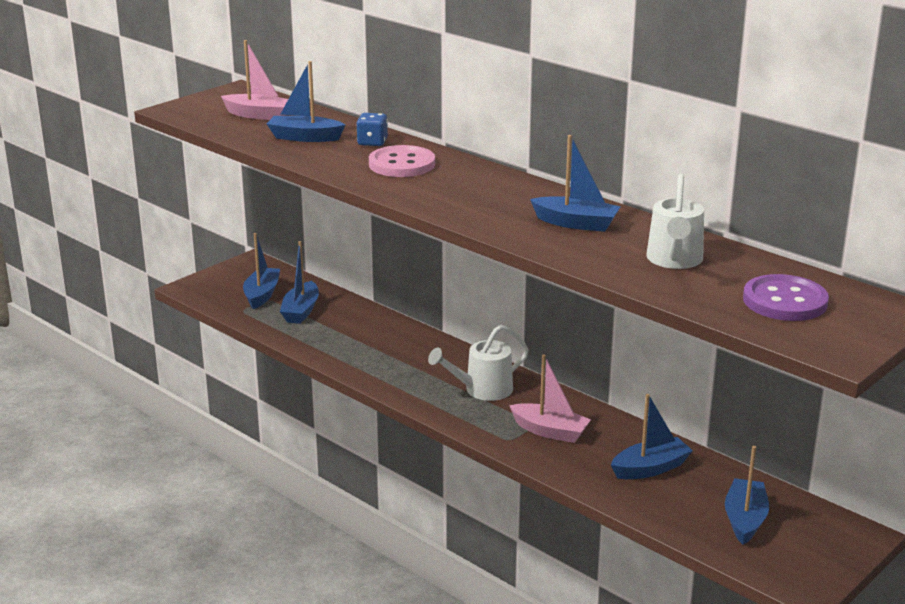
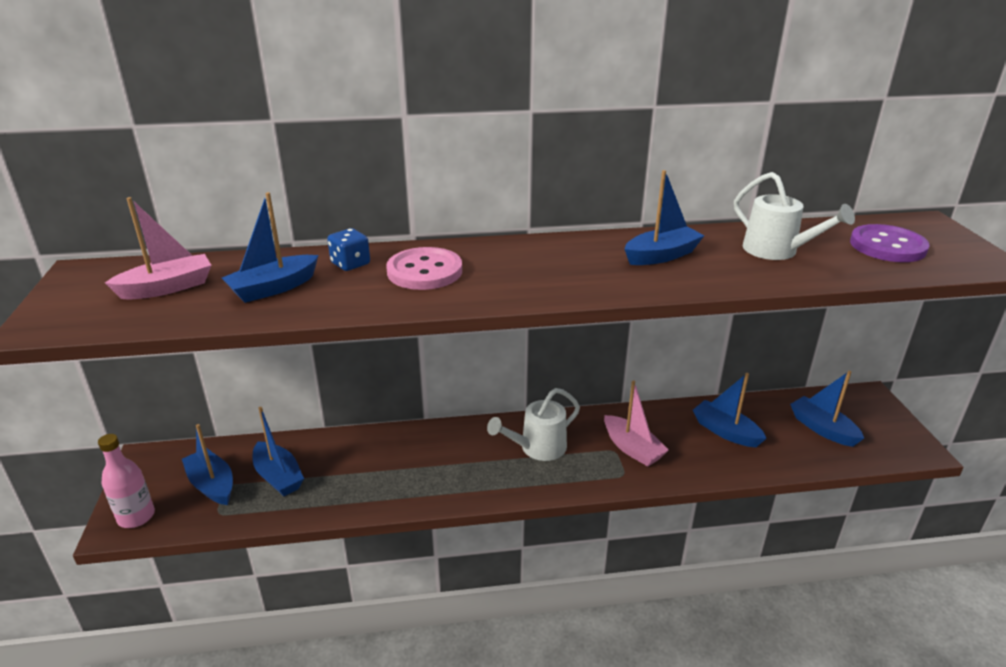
camera: 50 degrees left, 5 degrees up
white watering can [428,325,529,401] -> white watering can turned 45 degrees clockwise [487,388,580,461]
pink boat [509,354,591,443] -> pink boat turned 75 degrees clockwise [604,380,669,466]
blue boat [611,394,693,479] -> blue boat turned 60 degrees counterclockwise [693,373,767,447]
none -> pink bottle [98,434,155,528]

